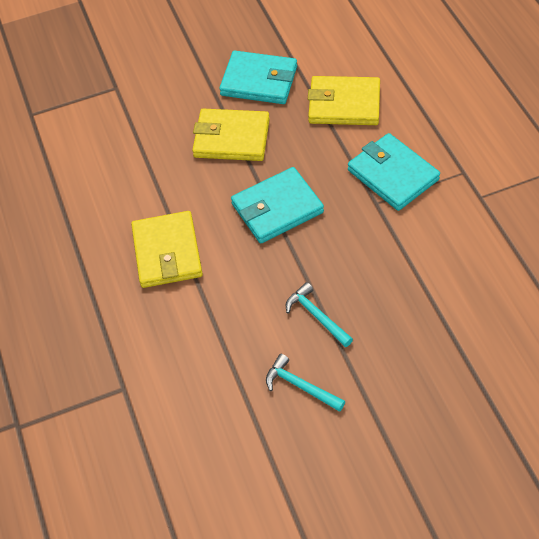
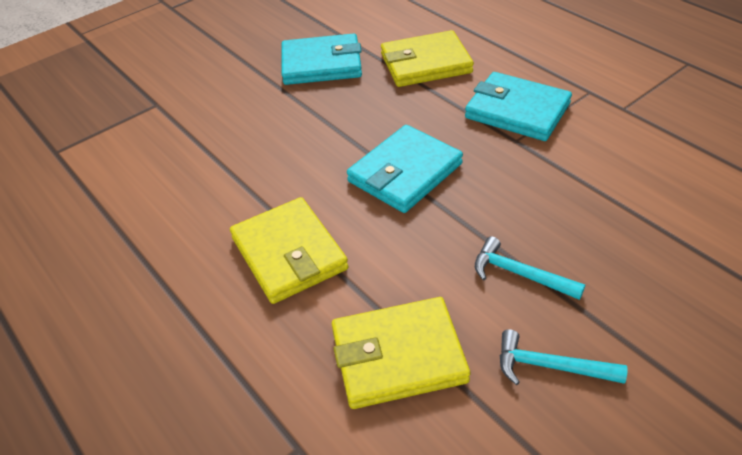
camera: 20 degrees left, 10 degrees down
yellow wallet [192,109,270,161] -> yellow wallet moved to [332,297,470,409]

